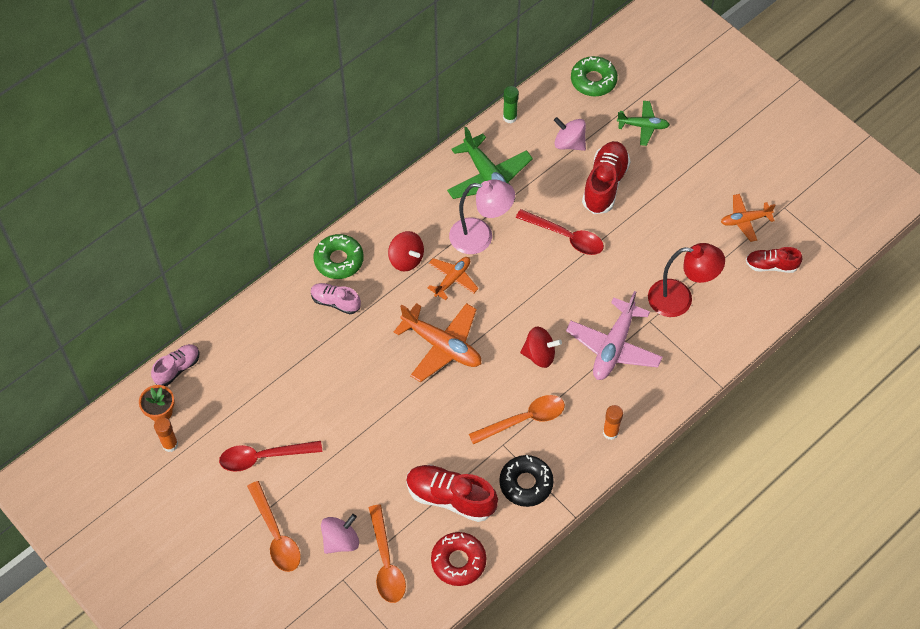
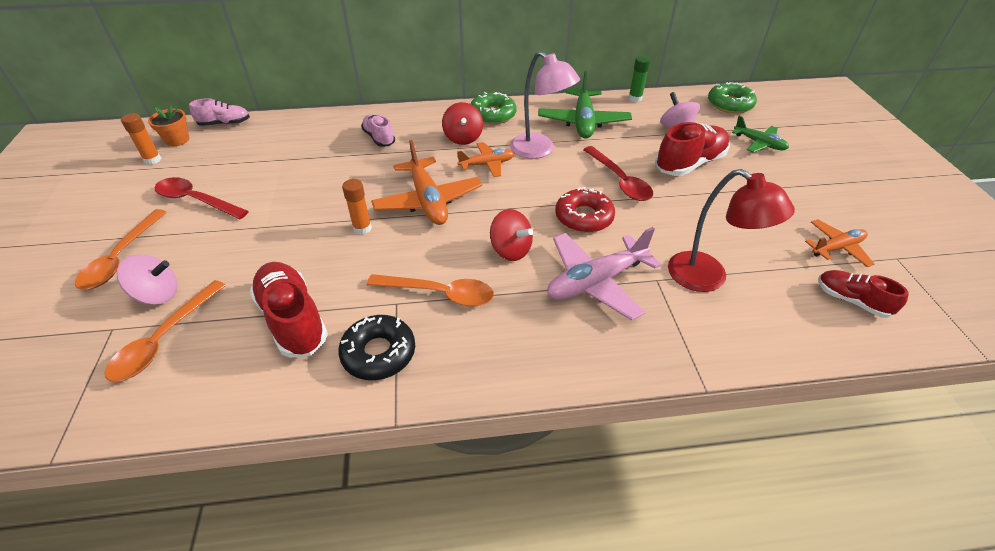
camera: 35 degrees right, 15 degrees down
green donut [313,234,364,279] -> green donut moved to [470,92,517,125]
red donut [431,532,486,586] -> red donut moved to [555,187,615,233]
orange glue stick [603,405,623,440] -> orange glue stick moved to [342,179,372,235]
orange plane [721,194,775,242] -> orange plane turned 135 degrees clockwise [805,219,874,267]

